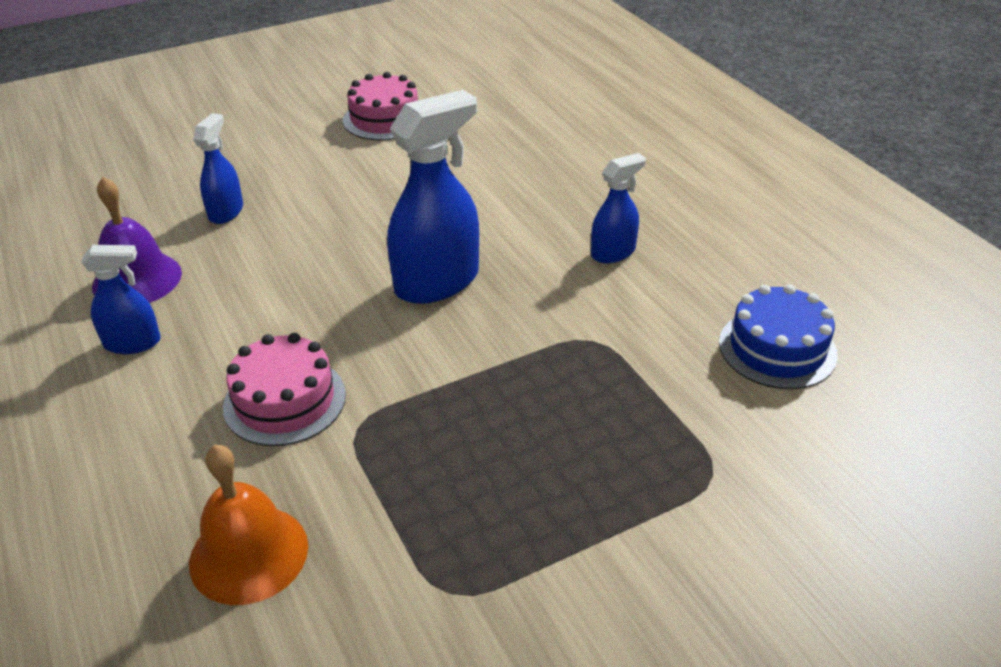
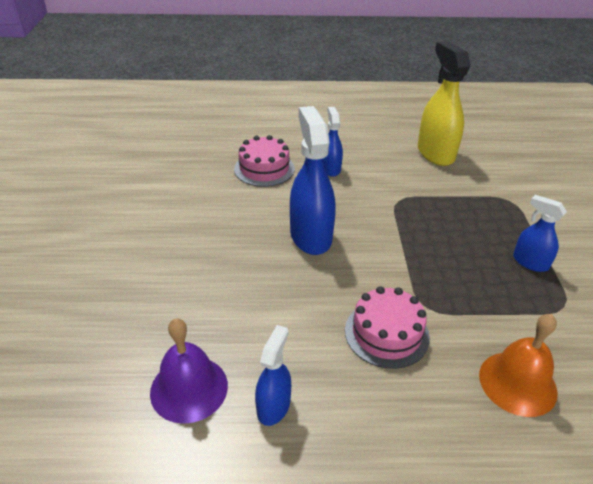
camera: 65 degrees left, 0 degrees up
blue spray bottle [193,113,243,224] -> blue spray bottle moved to [513,195,567,272]
pink cake [343,72,418,141] -> pink cake moved to [234,135,295,187]
blue cake [719,284,838,389] -> yellow spray bottle [418,41,470,166]

